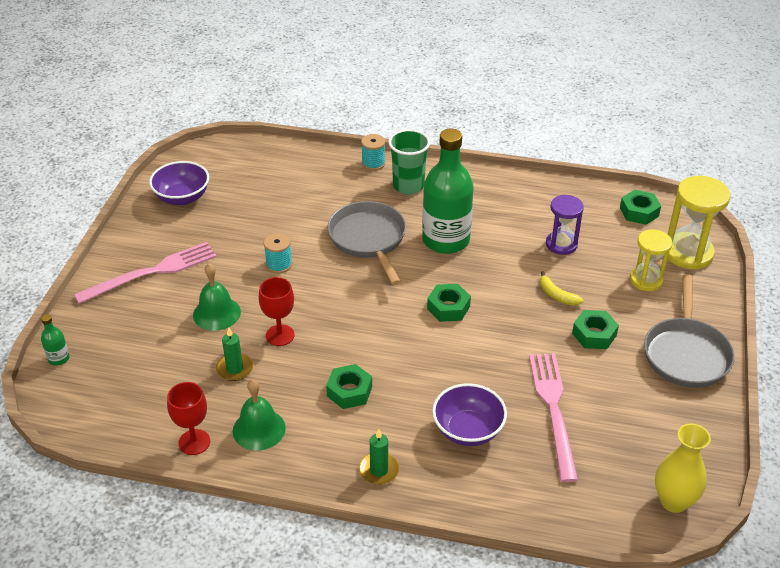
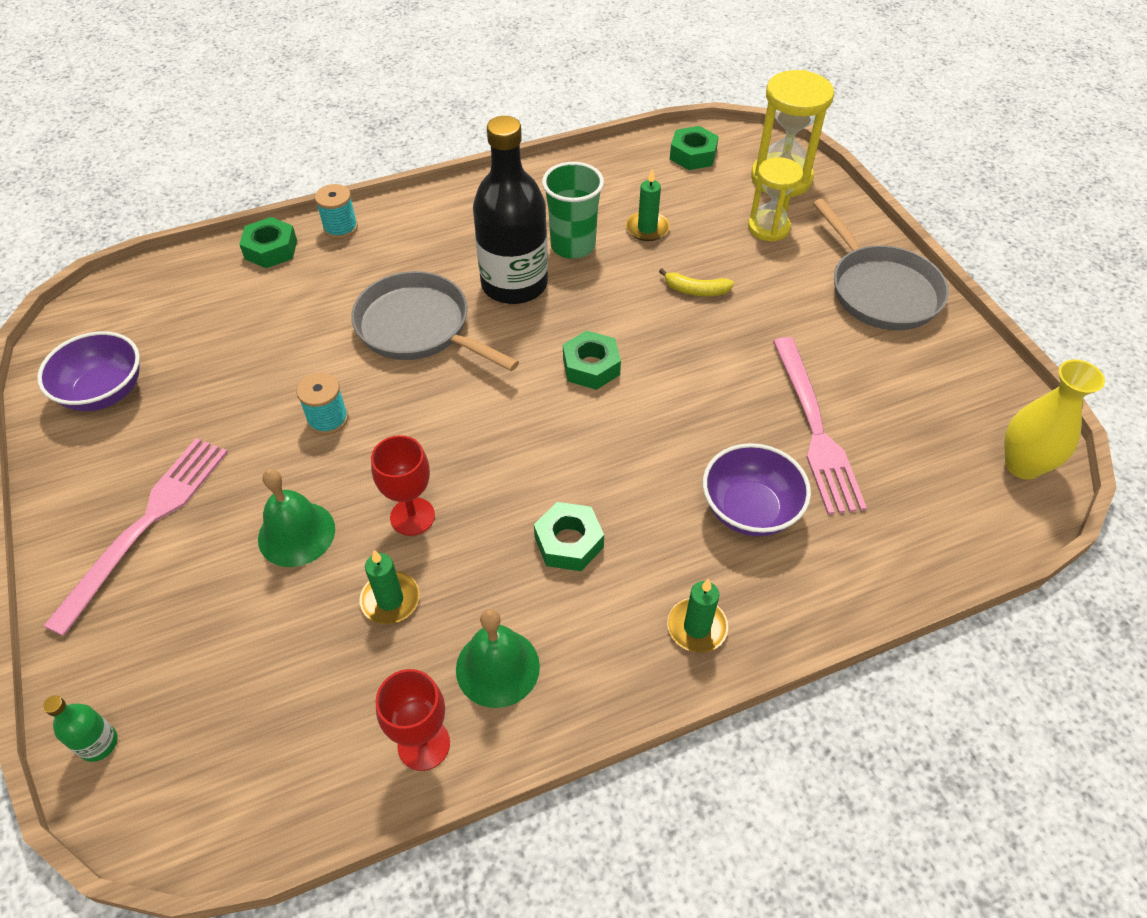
camera: 35 degrees left, 10 degrees up
green cup [388,129,430,194] -> green cup moved to [542,162,604,259]
green bottle [422,128,474,254] -> black bottle [473,116,548,304]
pink fork [529,353,578,482] -> pink fork turned 150 degrees counterclockwise [773,337,867,515]
purple hourglass [546,195,584,255] -> green candle [626,169,670,241]
green nut [572,310,619,349] -> green nut moved to [239,217,297,269]

